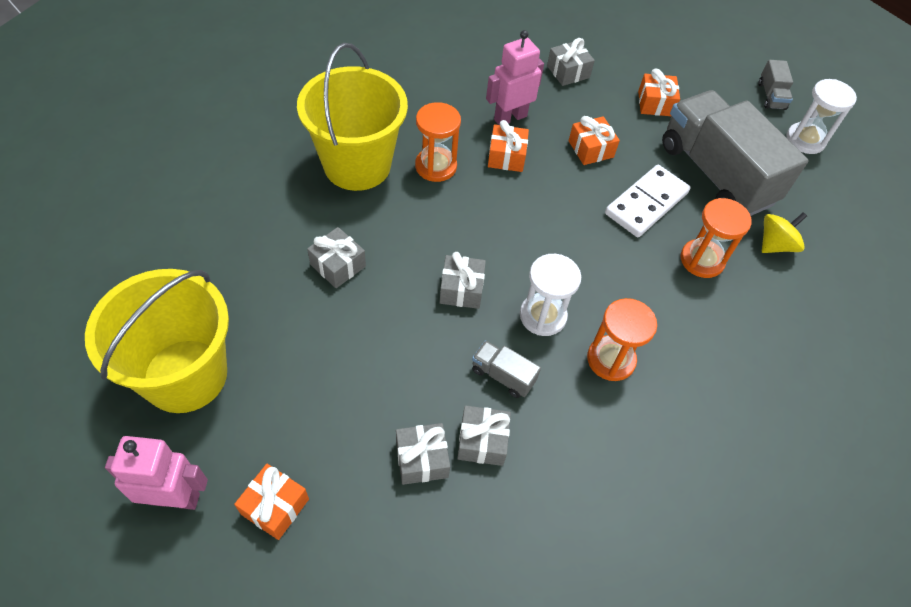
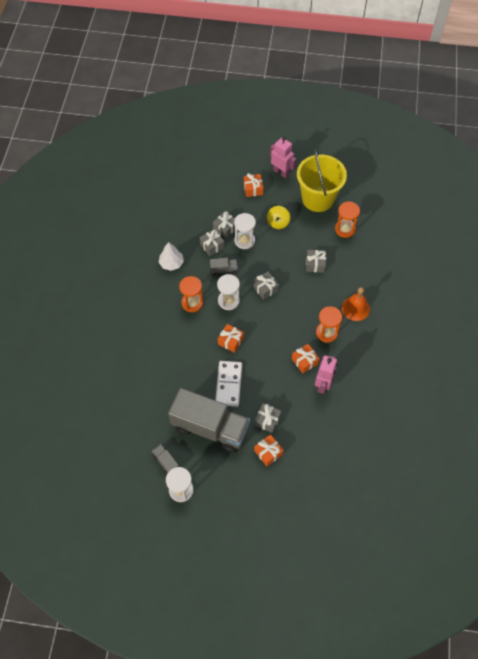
camera: 145 degrees right, 5 degrees up
pink robot [105,436,208,510] -> pink robot turned 105 degrees counterclockwise [270,137,296,178]
yellow bucket [297,43,408,191] -> orange bell [342,287,370,321]
grey gift [547,38,595,86] -> grey gift moved to [255,403,281,433]
orange gift [569,116,620,165] -> orange gift moved to [218,324,244,353]
orange hourglass [681,198,752,278] -> orange hourglass moved to [335,201,360,238]
grey truck [758,60,793,110] -> grey truck moved to [152,444,179,474]
yellow spinning top [762,212,807,253] -> yellow spinning top moved to [267,206,290,229]
none -> white tree [159,242,184,271]
none -> white hourglass [234,213,256,249]

